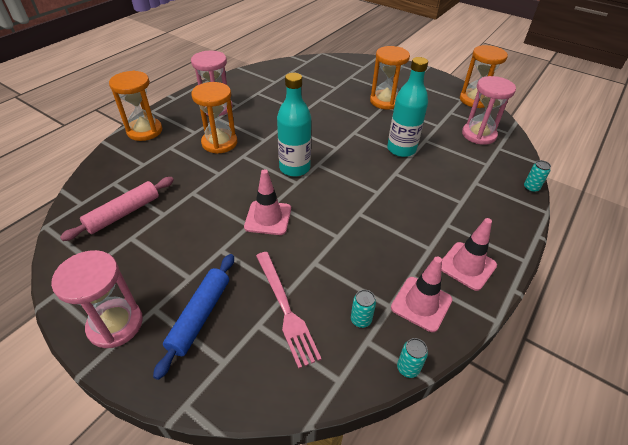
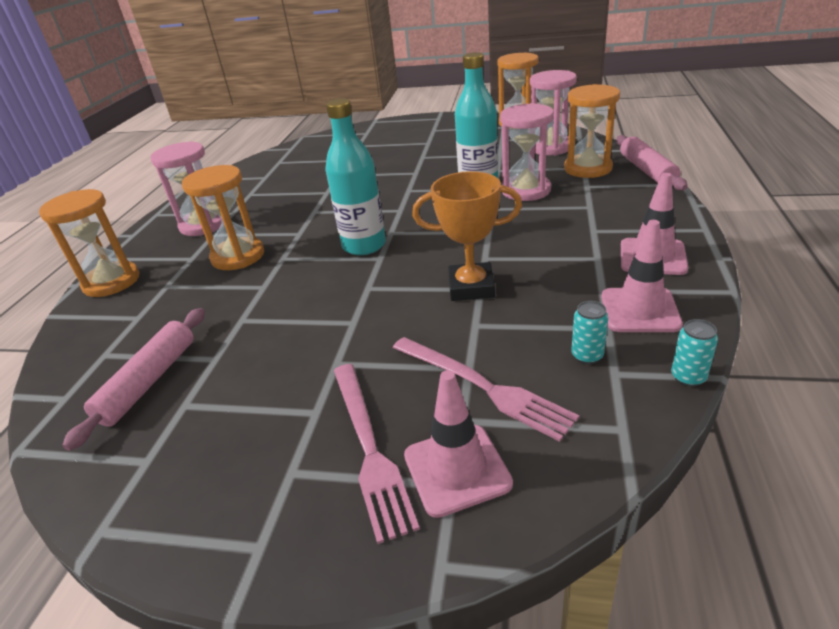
camera: 20 degrees left, 10 degrees down
pink hourglass [51,250,143,348] -> pink hourglass moved to [500,103,554,201]
blue rolling pin [153,254,234,380] -> pink fork [334,364,420,544]
pink traffic cone [244,169,291,235] -> pink traffic cone moved to [404,370,513,518]
orange hourglass [370,46,410,110] -> orange hourglass moved to [564,84,620,178]
turquoise can [524,160,551,193] -> pink rolling pin [616,135,688,191]
none -> orange trophy [412,171,522,301]

